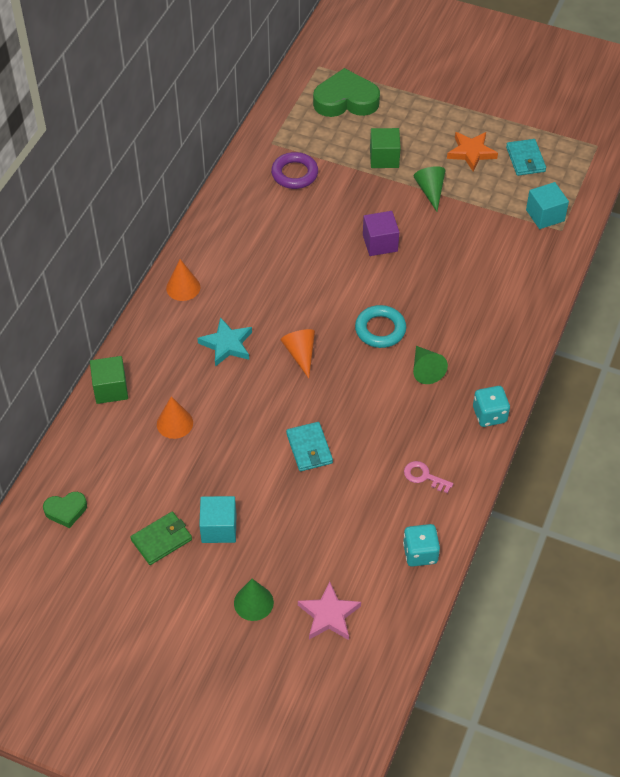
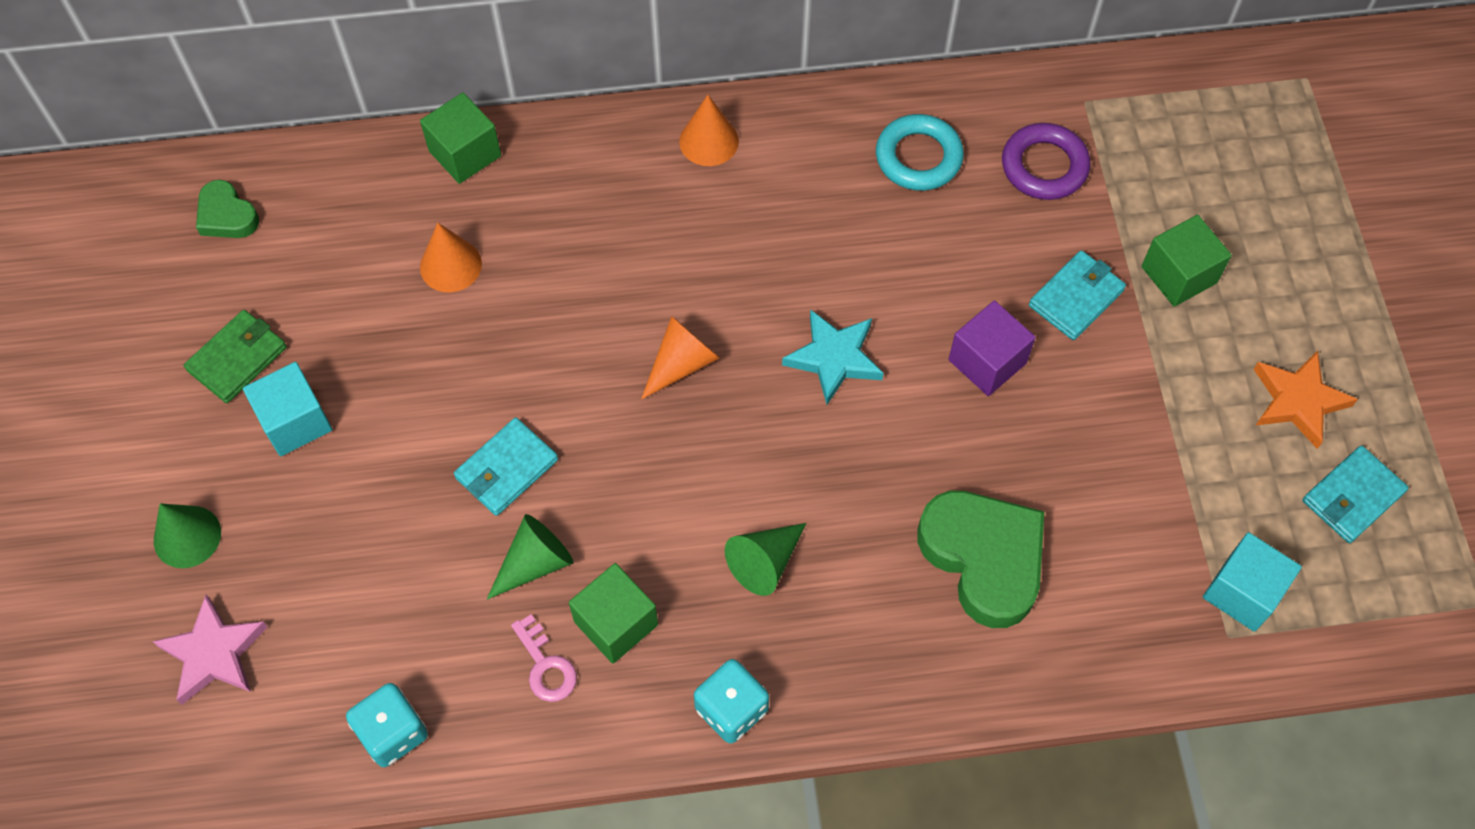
camera: 60 degrees right, 10 degrees up
green wallet [130,512,192,565] -> green wallet turned 75 degrees counterclockwise [184,310,287,403]
turquoise star [197,317,252,367] -> turquoise star moved to [782,309,884,405]
green heart [313,68,380,117] -> green heart moved to [917,491,1045,628]
turquoise ring [355,305,406,348] -> turquoise ring moved to [876,114,964,191]
pink key [404,461,453,493] -> pink key turned 150 degrees clockwise [511,614,577,702]
green cone [414,166,446,211] -> green cone moved to [487,514,573,599]
none -> green cube [569,563,658,664]
none -> turquoise wallet [1029,250,1126,340]

